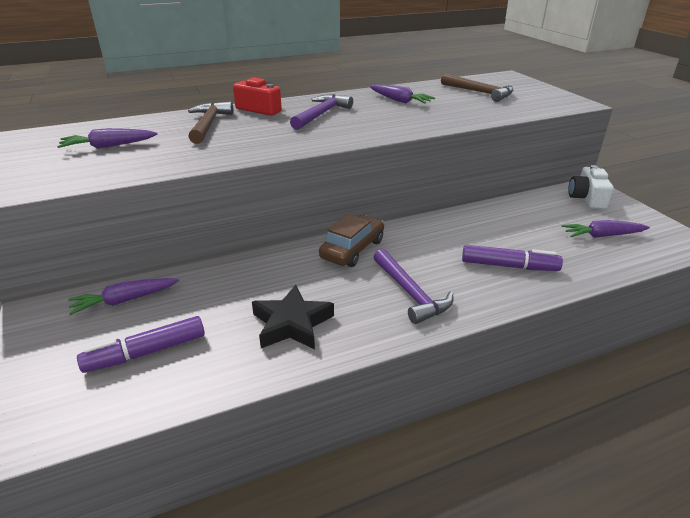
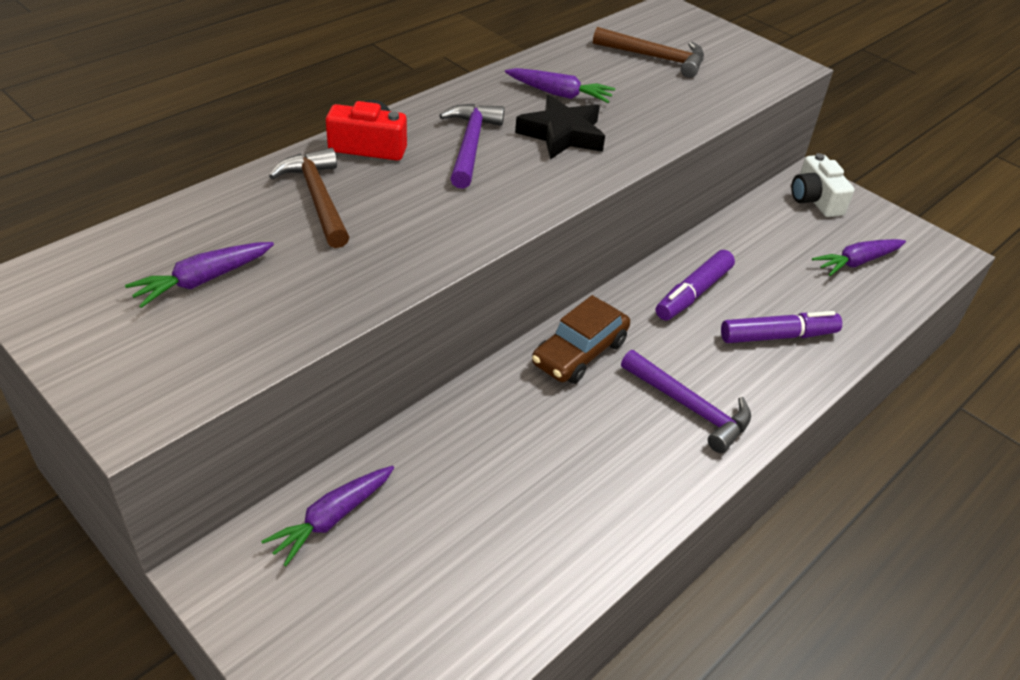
camera: 25 degrees left, 10 degrees up
purple marker [77,316,205,373] -> purple marker moved to [656,250,735,320]
black star [252,285,334,349] -> black star moved to [515,94,605,160]
brown car [319,214,384,267] -> brown car turned 150 degrees counterclockwise [532,295,630,384]

